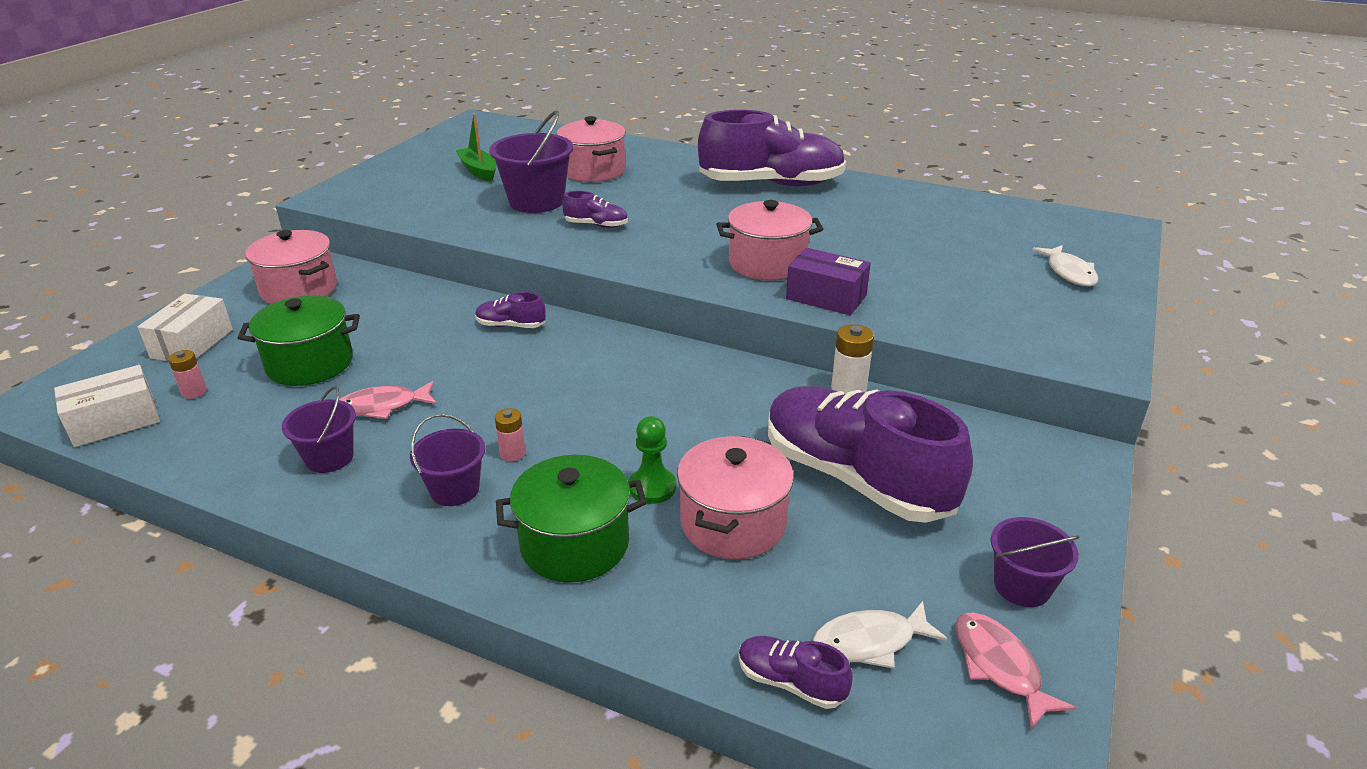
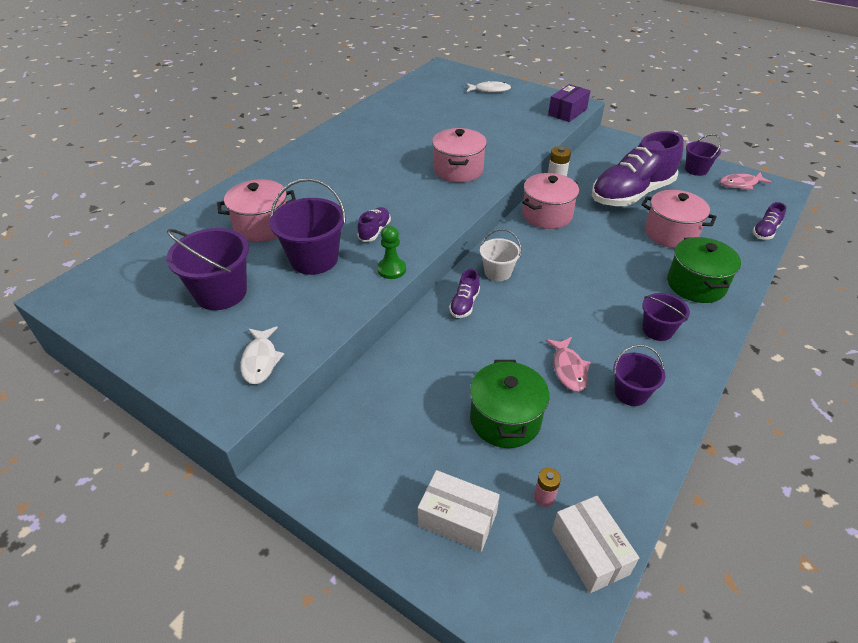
camera: 80 degrees left, 10 degrees up
pink pot [245,230,337,304] -> pink pot moved to [522,173,579,229]
green boat [455,113,497,182] -> purple bucket [166,228,249,310]
pink battery [495,408,526,462] -> none
green pawn [629,416,676,504] -> green pawn moved to [377,226,406,279]
purple shoe [698,110,846,186] -> none
purple box [786,248,871,315] -> purple box moved to [548,84,590,122]
white fish [813,601,948,669] -> white fish moved to [240,327,284,384]
none -> white bucket [480,229,521,282]

